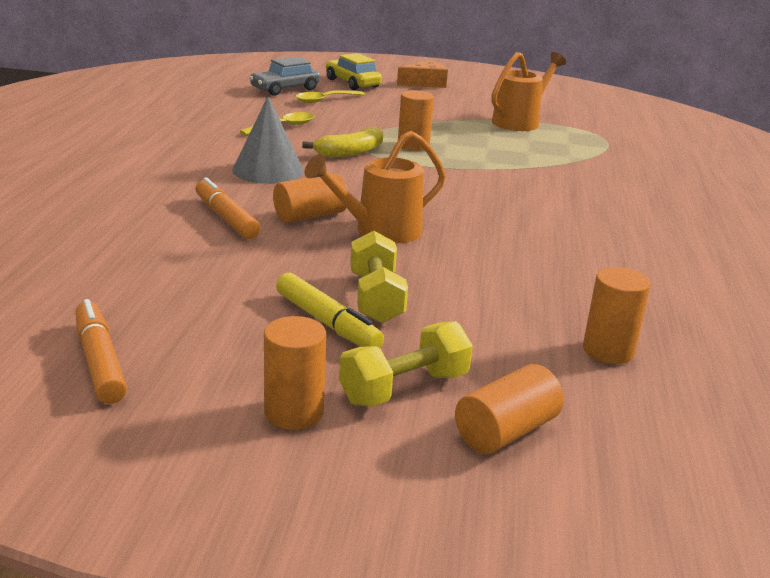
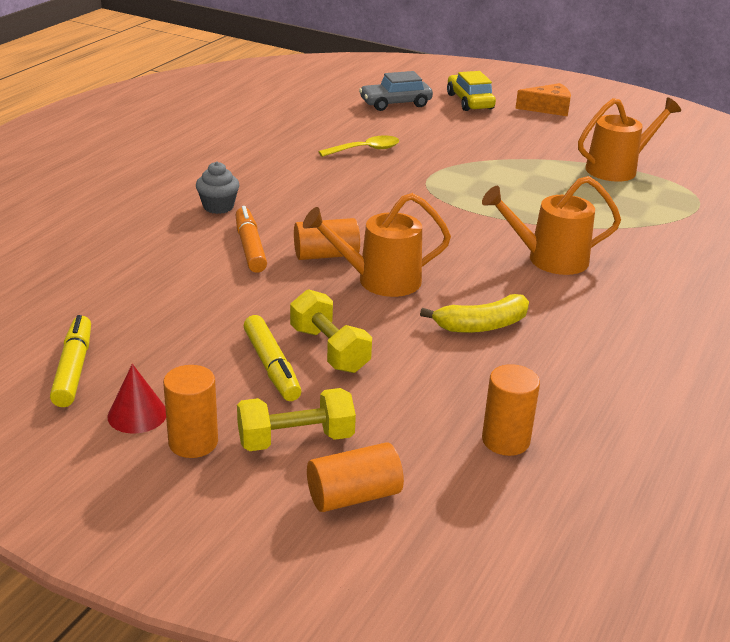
camera: 20 degrees right, 5 degrees up
orange marker [75,299,127,404] -> yellow marker [50,315,91,407]
grey cone [232,96,304,184] -> none
yellow spoon [295,90,365,103] -> none
yellow banana [302,126,383,158] -> yellow banana moved to [420,294,529,333]
yellow dumbbell [350,231,408,323] -> yellow dumbbell turned 45 degrees counterclockwise [290,289,372,373]
orange cylinder [398,90,434,151] -> none
none -> red cone [108,364,166,434]
none -> grey cupcake [196,162,239,214]
none -> orange watering can [482,176,621,275]

